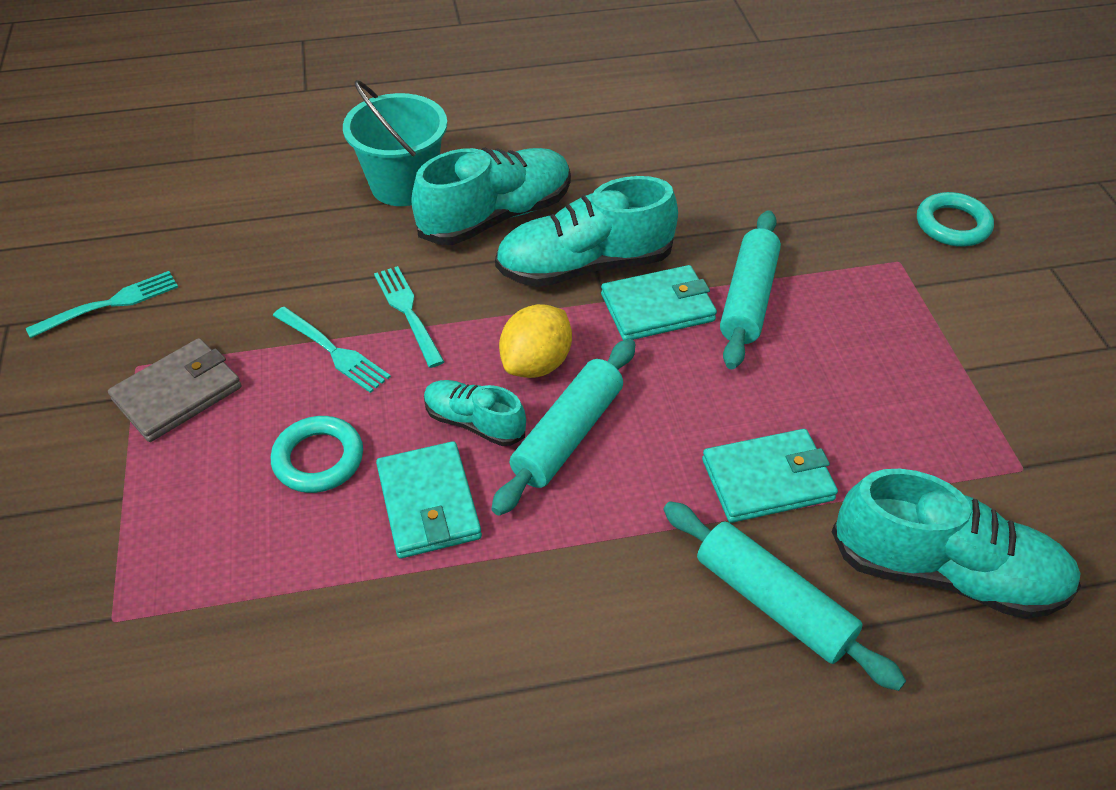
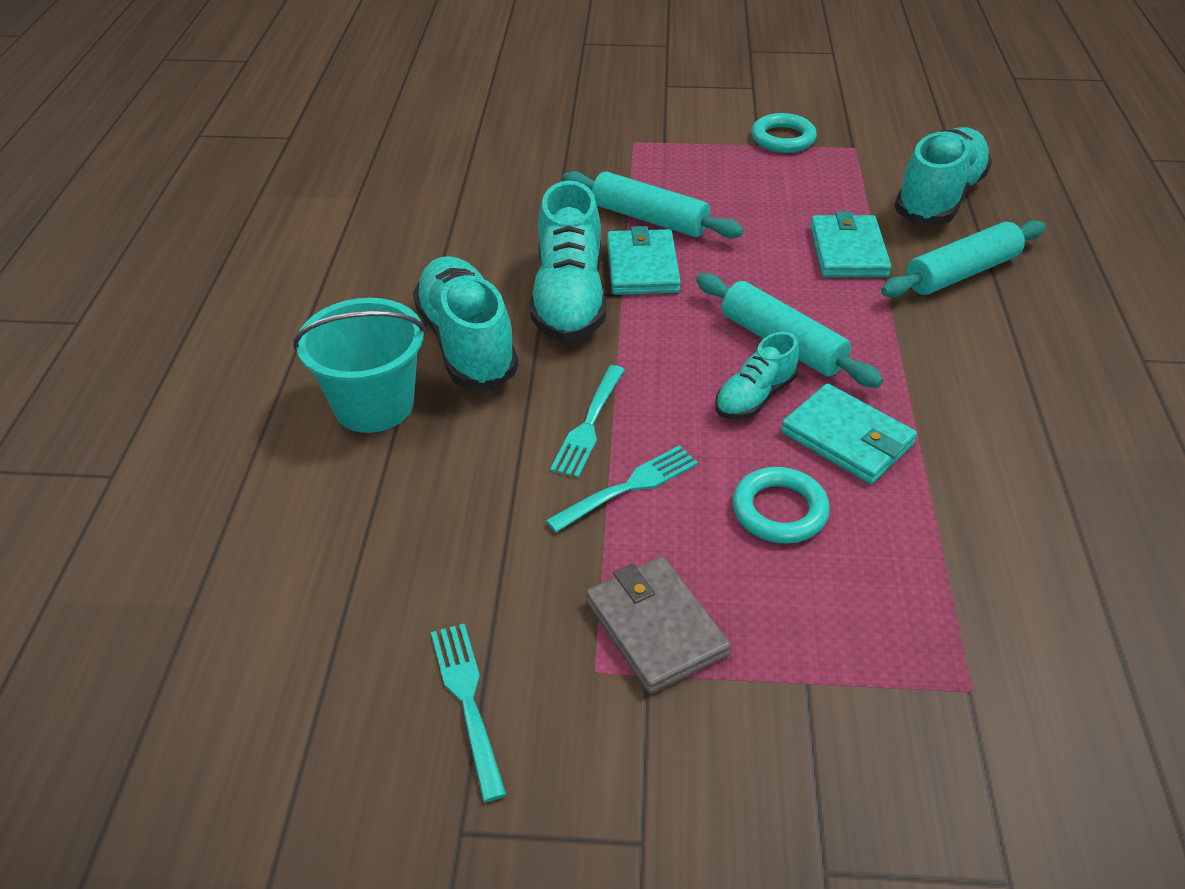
camera: 75 degrees left, 5 degrees down
turquoise fork [374,266,444,368] -> turquoise fork turned 60 degrees counterclockwise [550,365,625,478]
turquoise wallet [376,441,482,558] -> turquoise wallet turned 45 degrees clockwise [781,383,917,484]
yellow lemon [499,304,572,378] -> none
turquoise ring [917,192,994,247] -> turquoise ring moved to [751,113,817,153]

